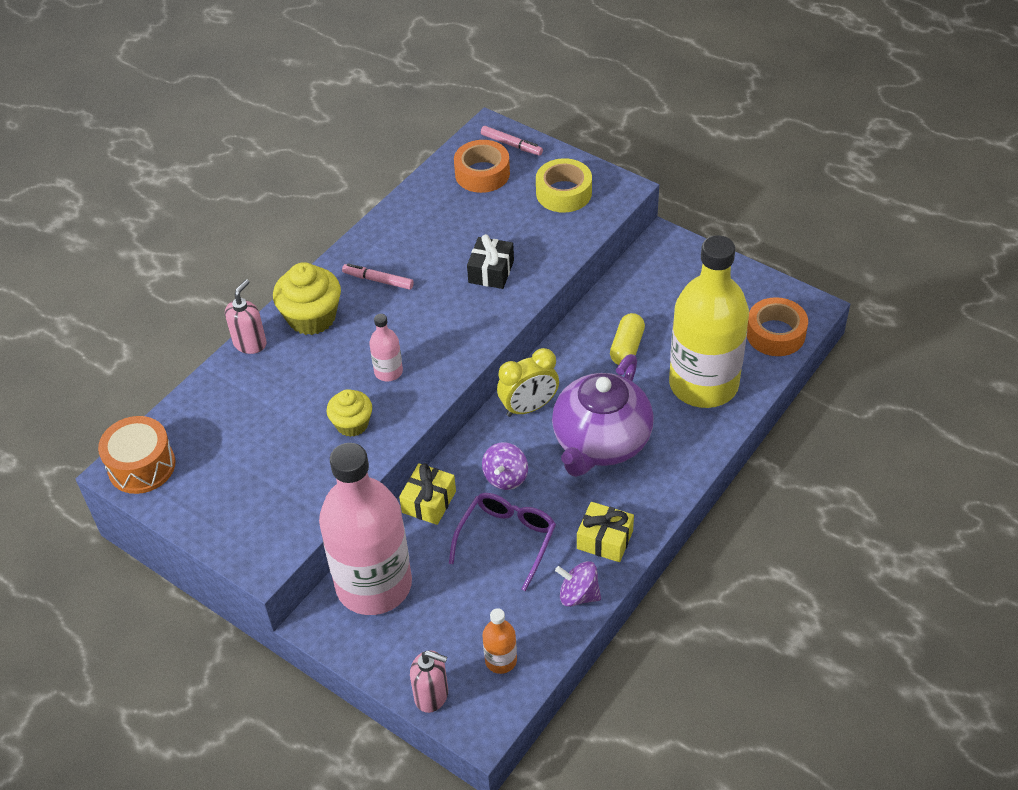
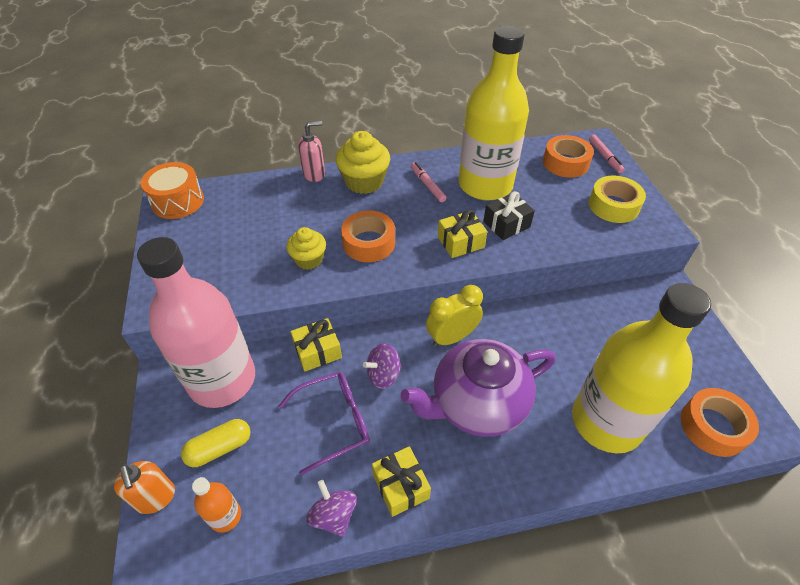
camera: 40 degrees right, 0 degrees up
pink bottle [369,314,403,382] -> orange tape [341,211,395,262]
pink soap dispenser [410,650,448,713] -> orange soap dispenser [114,461,175,514]
yellow clock [497,348,559,417] -> yellow clock turned 135 degrees clockwise [426,285,483,347]
yellow capsule [610,313,645,365] -> yellow capsule moved to [181,419,250,467]
none -> yellow gift [438,209,487,258]
none -> yellow bottle [459,25,529,201]

